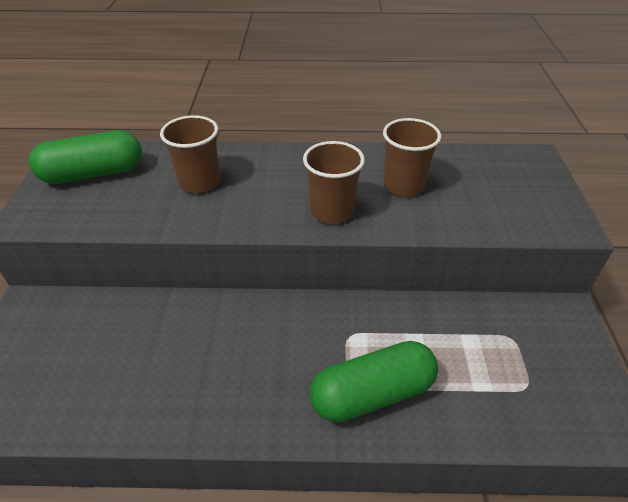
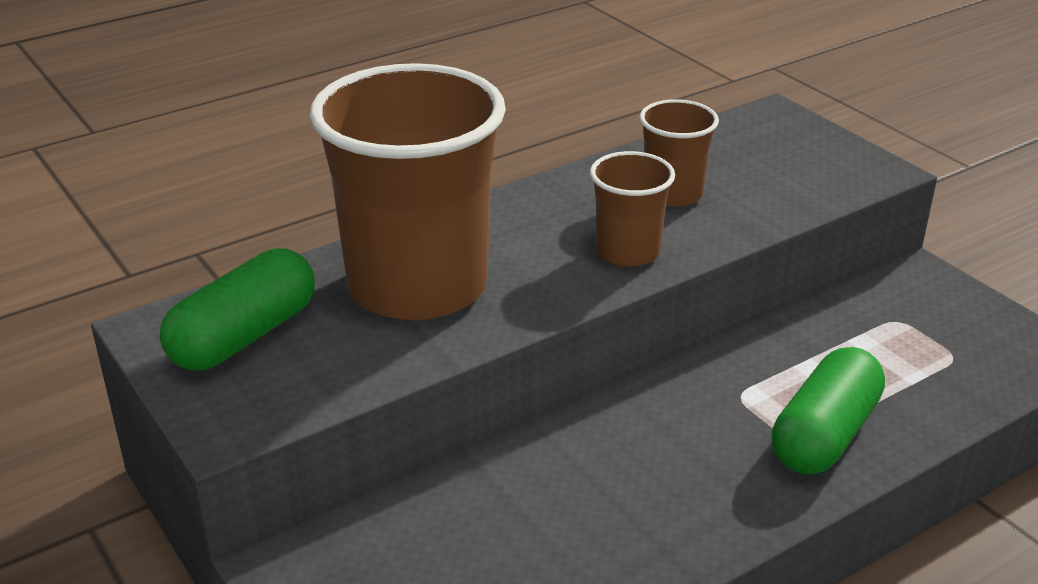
camera: 35 degrees left, 10 degrees down
brown cup [160,115,220,193] -> brown cup [310,63,506,320], size x2.09

